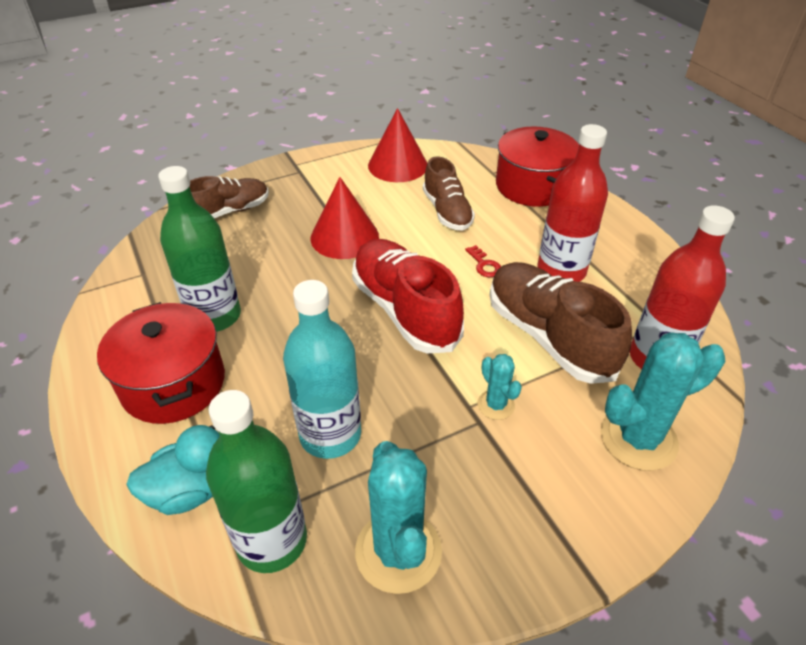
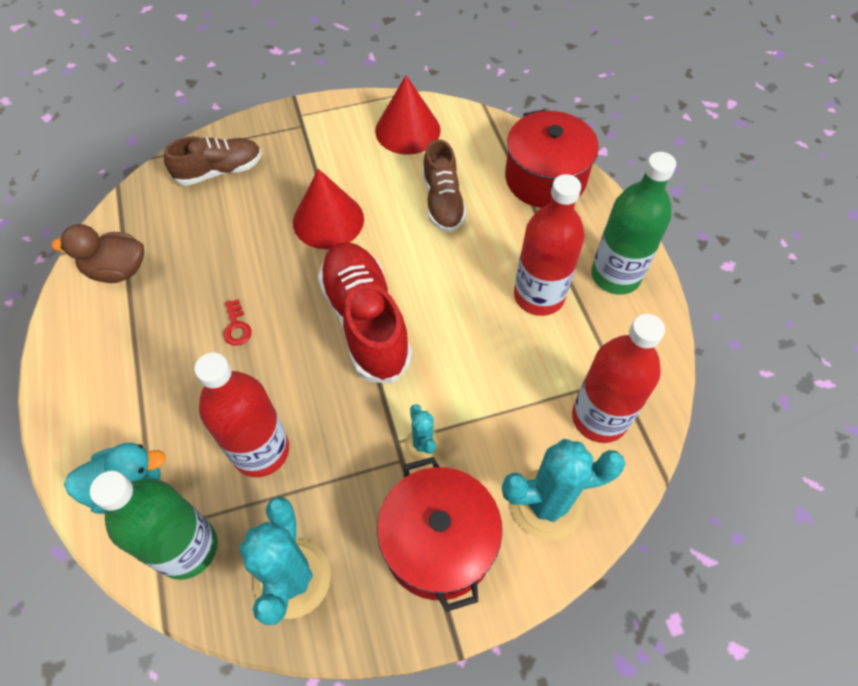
camera: 10 degrees right, 15 degrees up
red pot [97,302,225,424] -> red pot moved to [377,457,502,612]
green bottle [158,166,241,332] -> green bottle moved to [591,152,676,295]
turquoise bottle [283,280,361,459] -> red bottle [194,352,289,477]
red key [465,245,501,277] -> red key moved to [223,299,252,346]
brown shoe [490,262,632,384] -> none
none -> brown duck [51,224,144,283]

